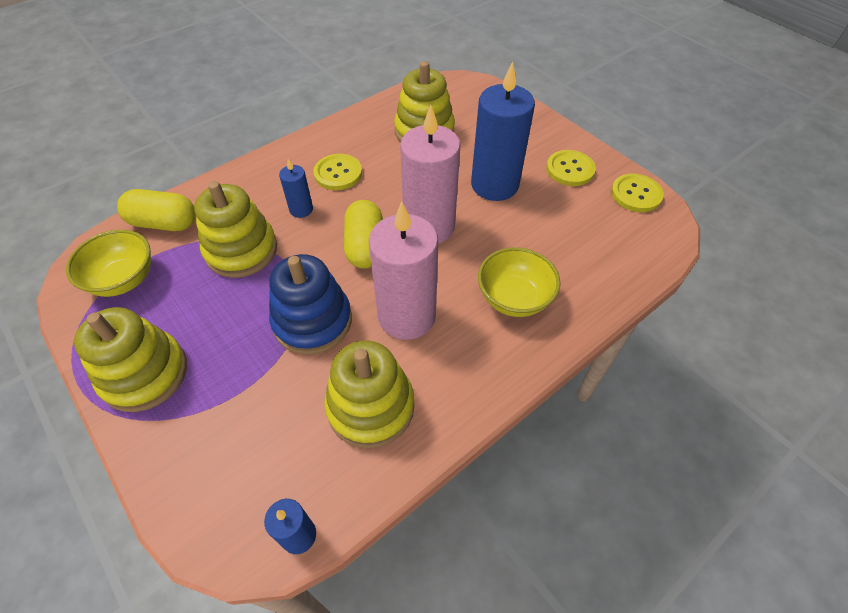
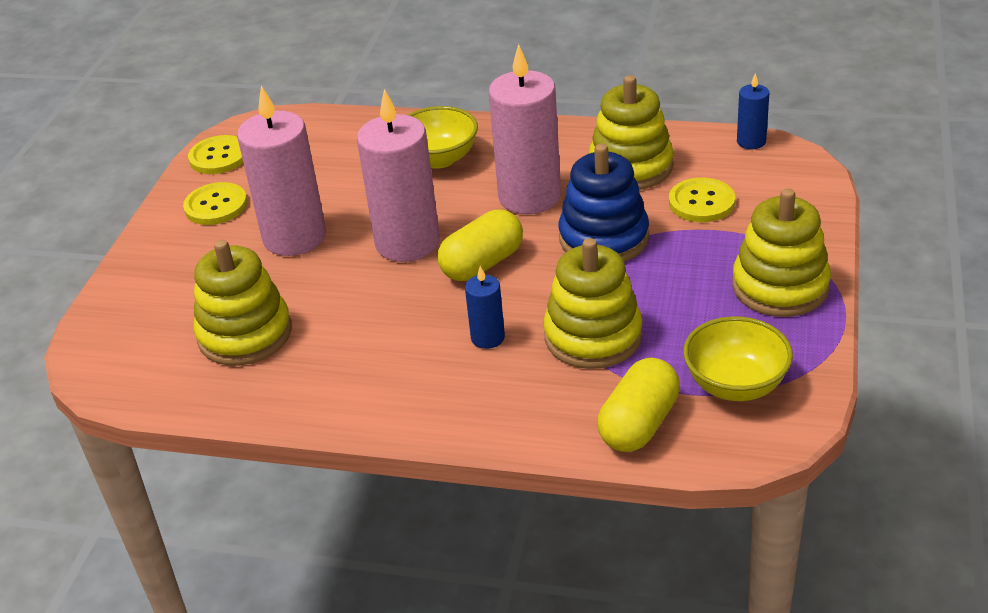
camera: 125 degrees left, 15 degrees down
yellow capsule [117,189,196,231] -> yellow capsule turned 60 degrees clockwise [597,358,680,452]
yellow button [313,154,362,190] -> yellow button moved to [669,178,735,222]
blue candle [471,61,535,201] -> pink candle [237,86,326,256]

